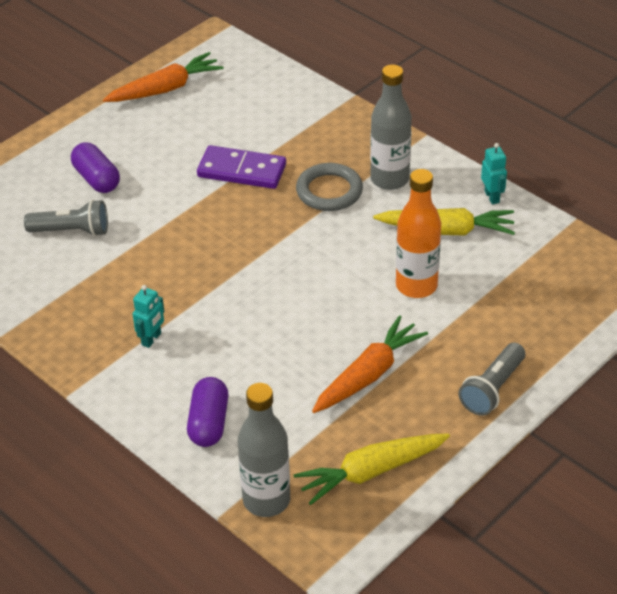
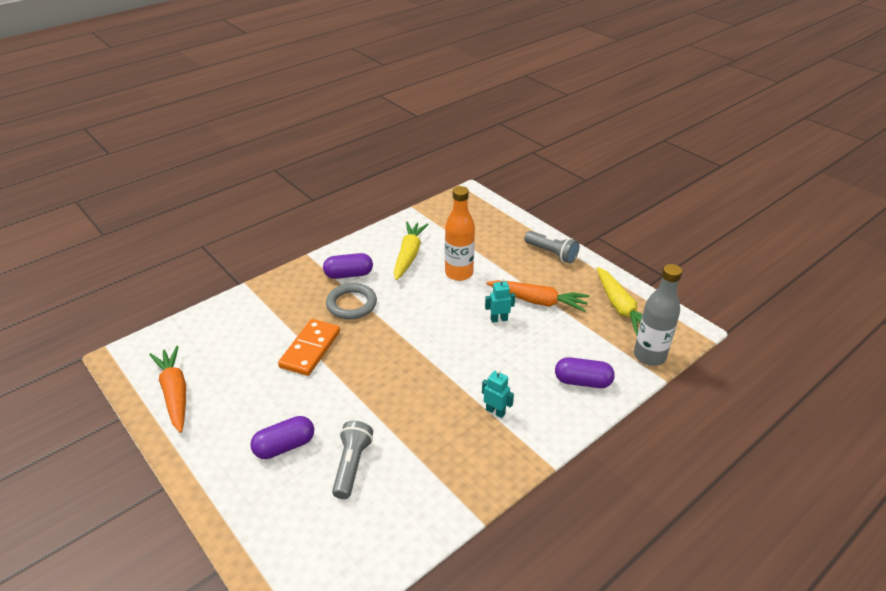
camera: 85 degrees left, 5 degrees down
purple domino [197,145,286,189] -> orange domino [278,319,340,376]
orange carrot [312,315,428,413] -> orange carrot turned 150 degrees clockwise [487,280,590,312]
grey bottle [370,65,412,190] -> purple capsule [323,253,373,279]
turquoise robot [481,143,507,205] -> turquoise robot moved to [485,278,515,323]

